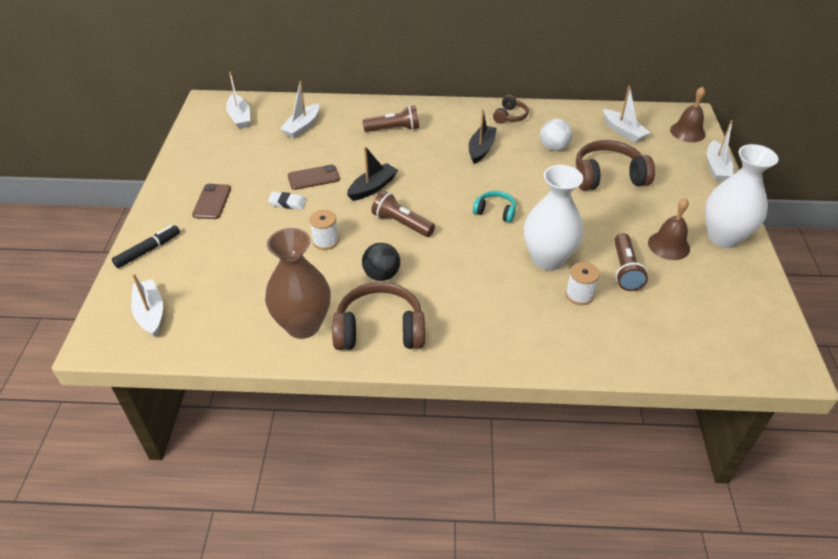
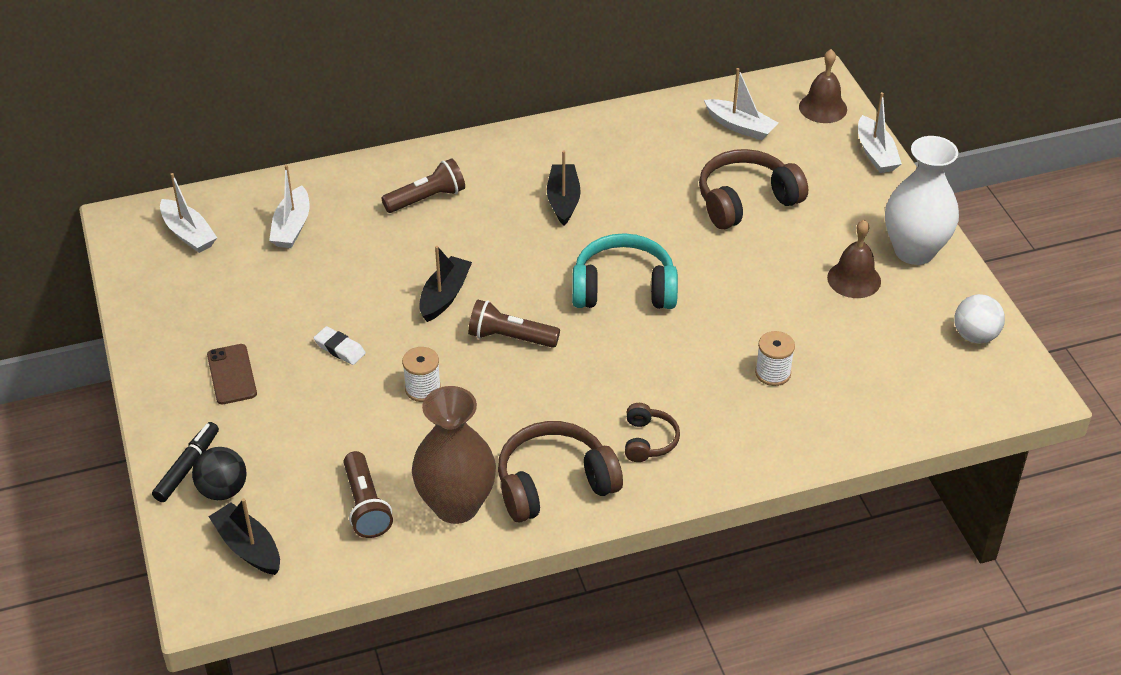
camera: 20 degrees left, 0 degrees up
white boat [131,274,163,337] -> black boat [208,498,280,575]
white eraser [268,192,306,210] -> white eraser turned 45 degrees clockwise [314,326,366,365]
brown phone [288,164,340,190] -> none
black ball [362,243,400,281] -> black ball moved to [192,447,247,500]
turquoise headphones [473,191,516,223] -> turquoise headphones [572,233,678,309], size x1.86
brown headphones [493,95,529,124] -> brown headphones moved to [625,403,680,462]
white vase [524,165,584,271] -> none
white ball [540,119,572,151] -> white ball moved to [955,294,1005,344]
brown flashlight [614,233,648,291] -> brown flashlight moved to [344,451,393,538]

